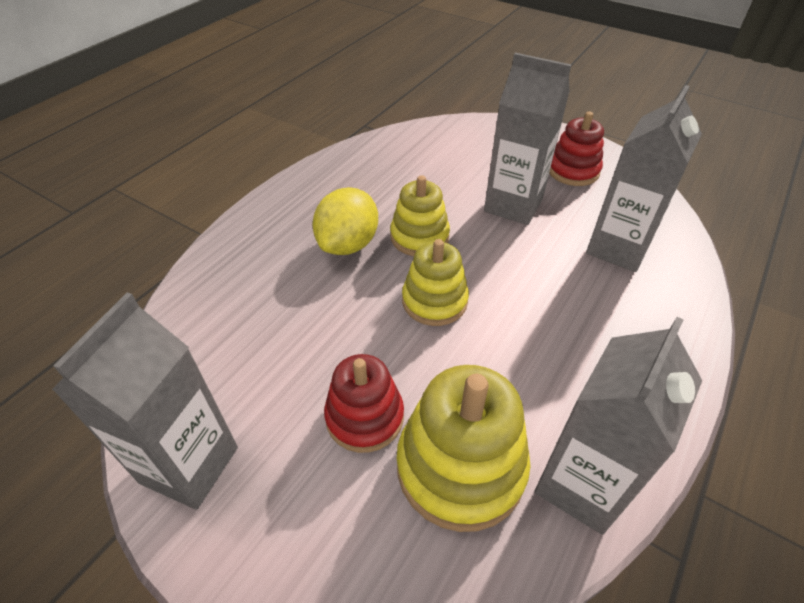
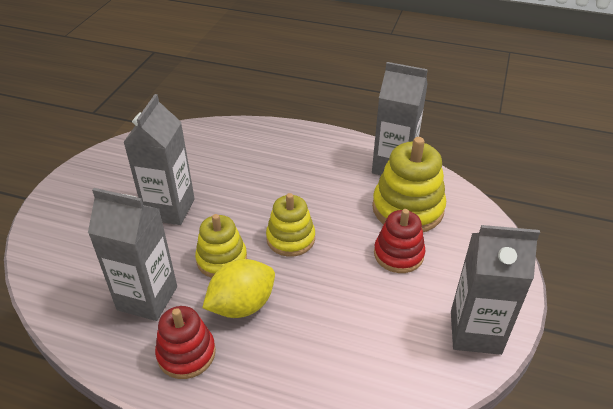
camera: 105 degrees left, 5 degrees down
yellow lemon [312,187,378,255] -> yellow lemon turned 45 degrees counterclockwise [202,259,275,318]
red stacking toy [549,111,604,186] -> red stacking toy moved to [155,306,216,379]
grey carton [586,85,702,272] -> grey carton moved to [88,188,177,321]

